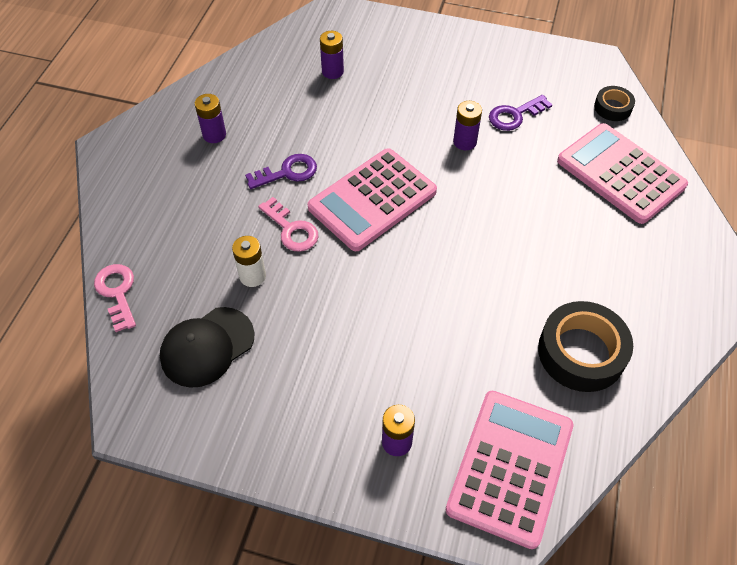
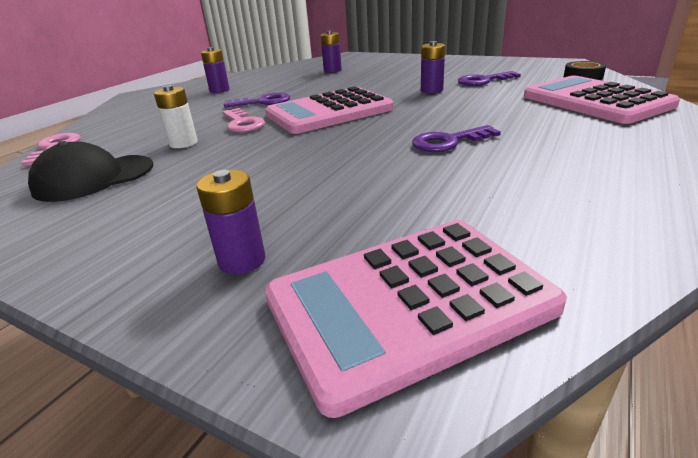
camera: 15 degrees right, 25 degrees down
pink calculator [446,391,573,549] -> pink calculator turned 150 degrees counterclockwise [265,220,567,418]
black tape [538,301,633,392] -> none
none -> purple key [412,125,501,152]

